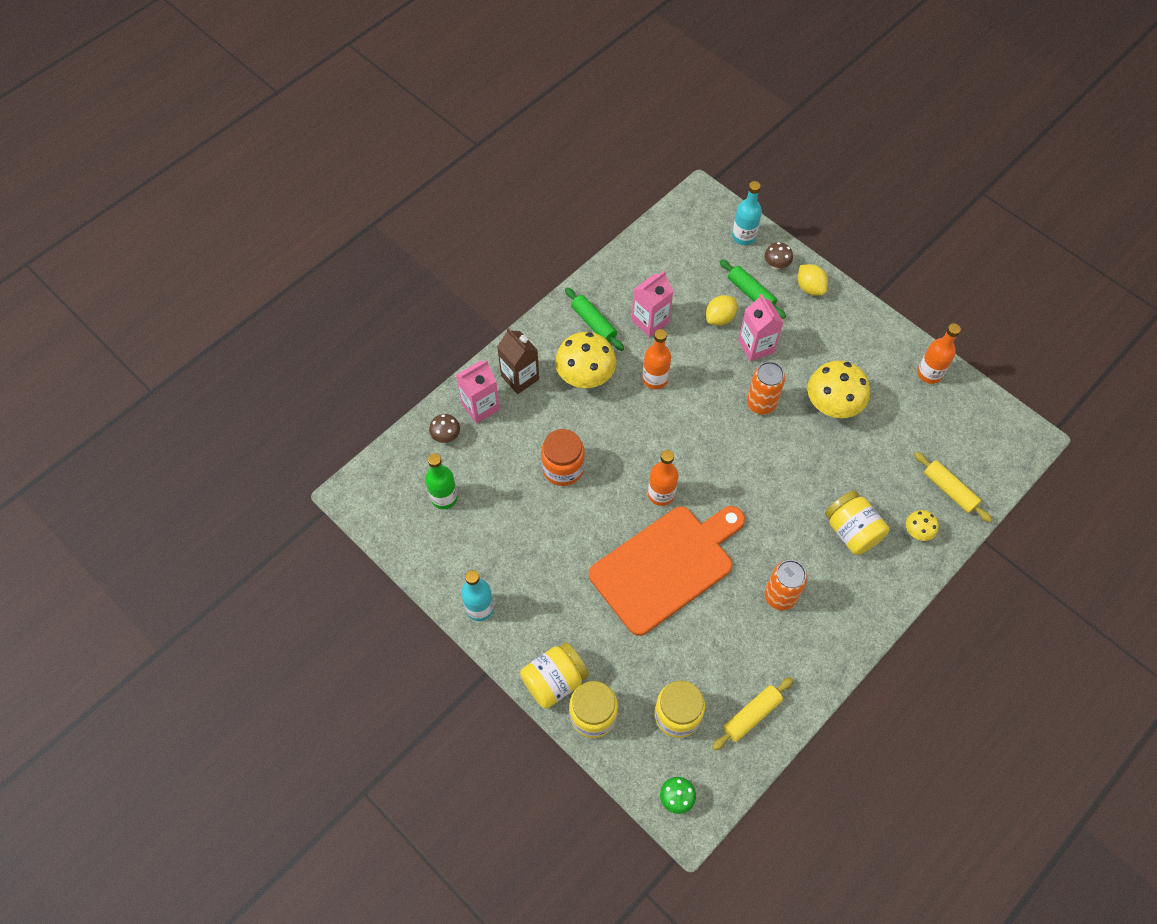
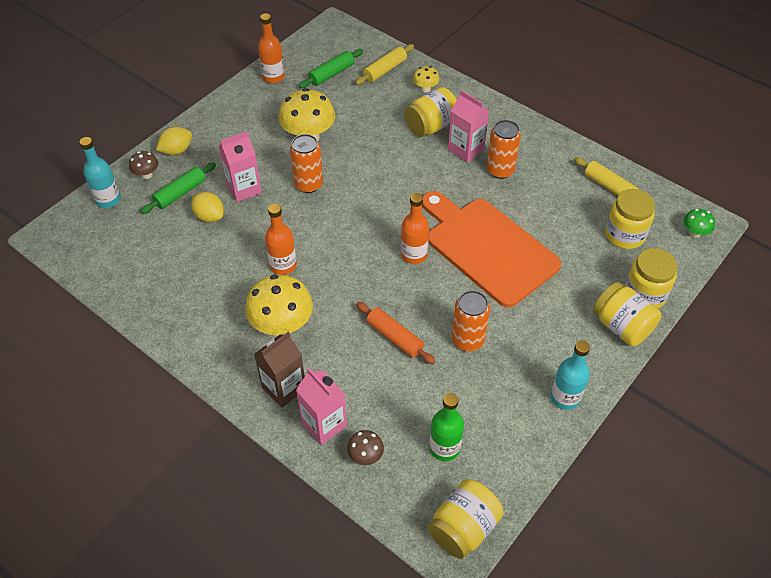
camera: 95 degrees left, 10 degrees down
orange jar [541,429,585,486] -> orange rolling pin [356,302,436,364]
green rolling pin [565,288,624,351] -> green rolling pin moved to [299,49,363,88]
pink carton [632,271,674,337] -> pink carton moved to [448,90,489,163]
none -> yellow jar [428,479,503,559]
none -> orange can [452,290,490,351]

